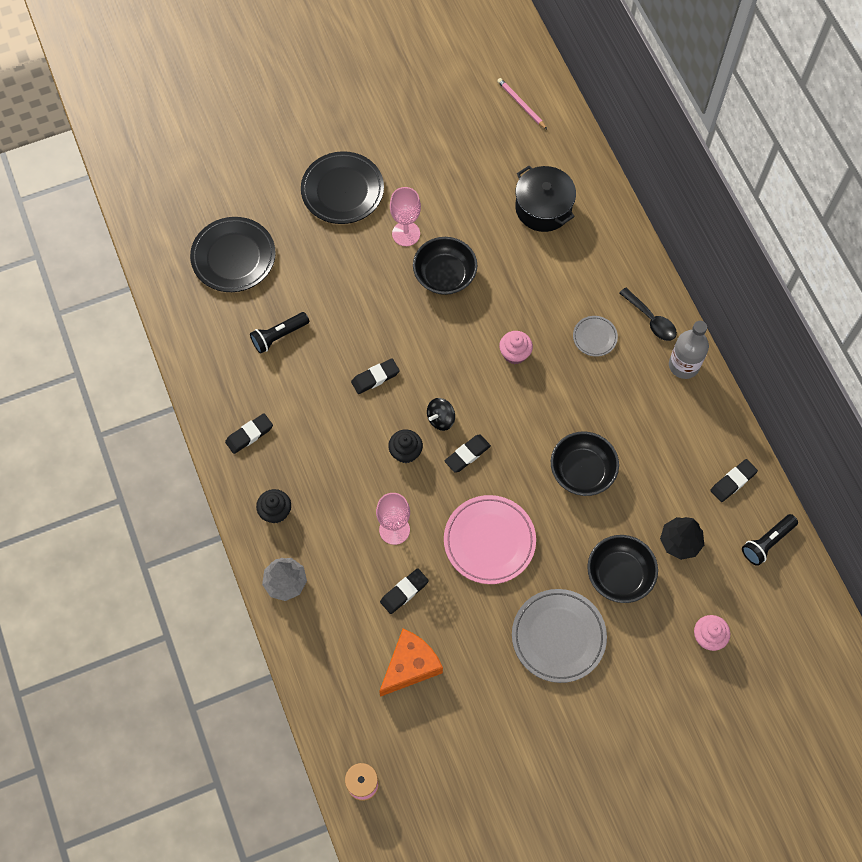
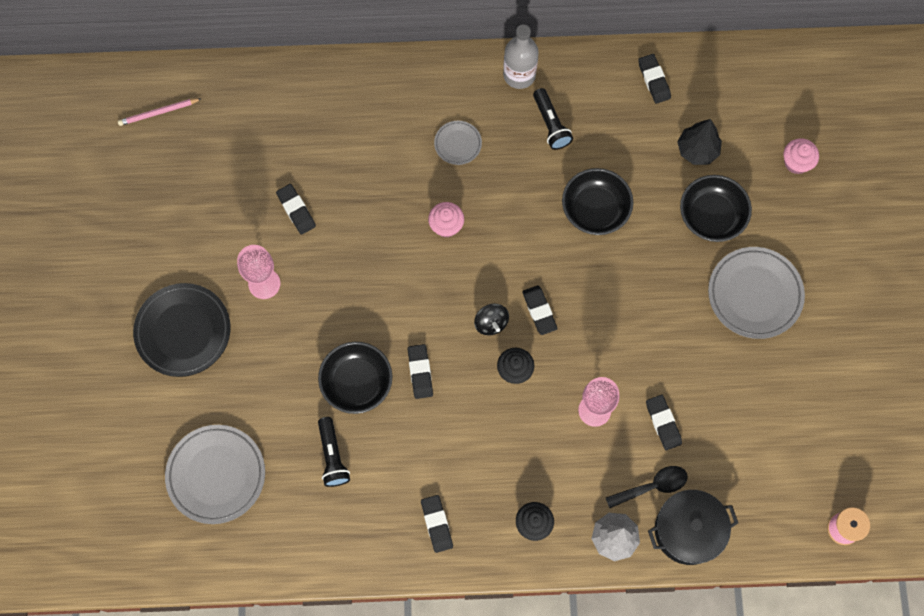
camera: 70 degrees left, 5 degrees up
black plate [190,217,276,292] -> grey plate [165,425,265,524]
orange cheese [379,629,443,697] -> none
black bowl [413,237,477,295] -> black bowl moved to [318,342,392,414]
pink plate [444,495,536,584] -> none
black pot [515,166,576,232] -> black pot moved to [648,490,738,565]
black spoon [619,287,677,341] -> black spoon moved to [606,466,688,508]
black flashlight [742,514,798,566] -> black flashlight moved to [533,88,573,150]
none -> black eraser [276,184,316,235]

